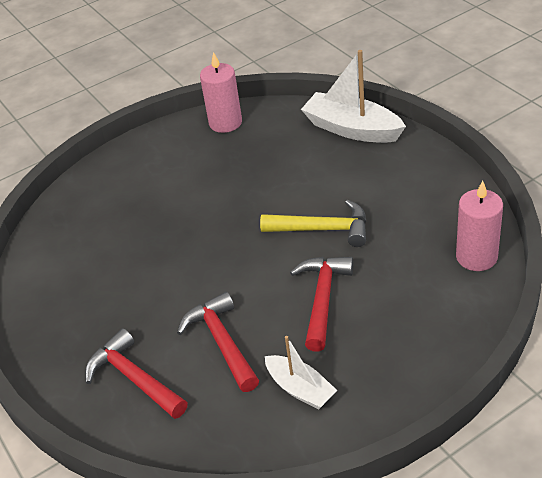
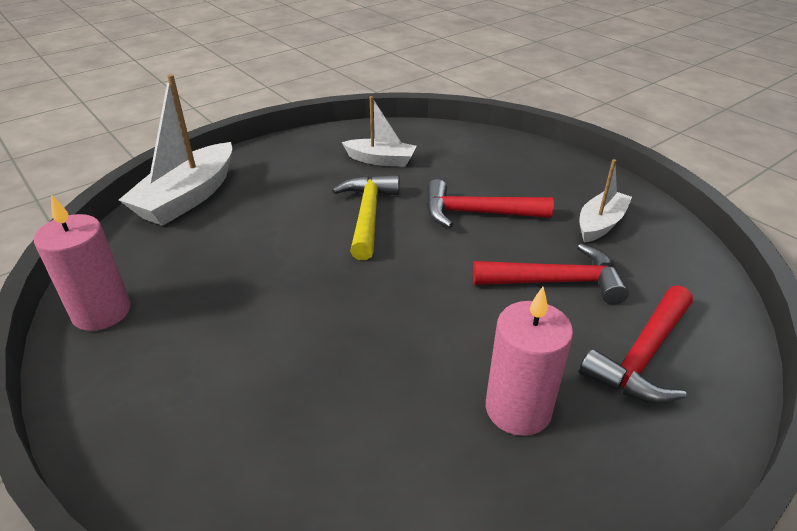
camera: 100 degrees left, 5 degrees down
red hammer [177,292,259,392] -> red hammer turned 150 degrees counterclockwise [473,243,629,304]
pink candle [456,181,503,271] -> pink candle moved to [486,287,573,436]
none -> white boat [342,96,416,167]

